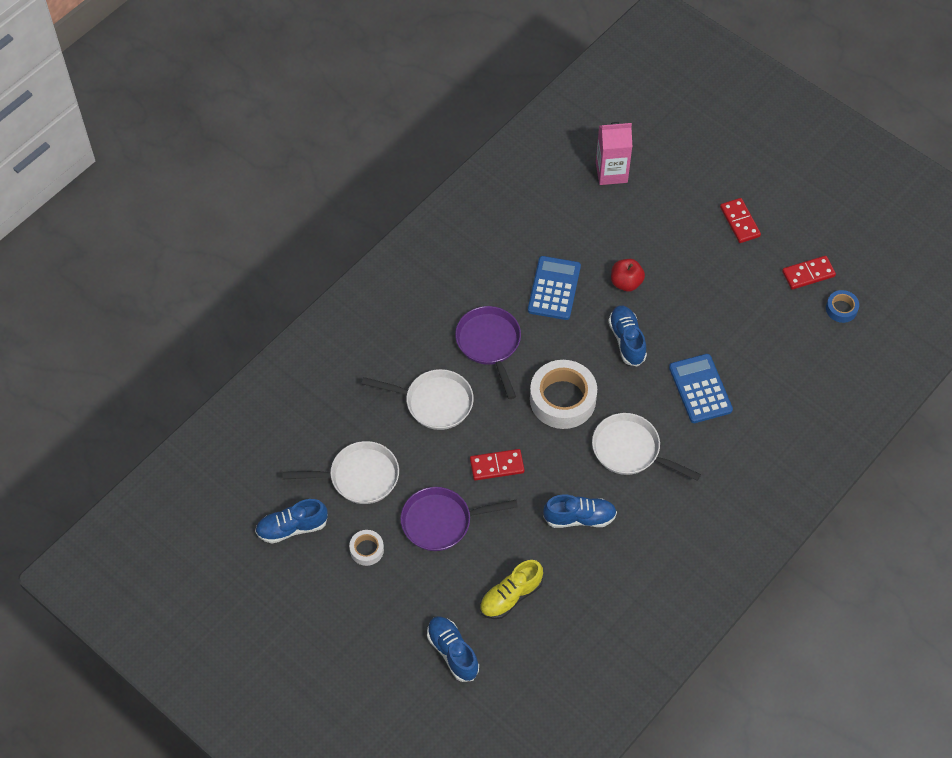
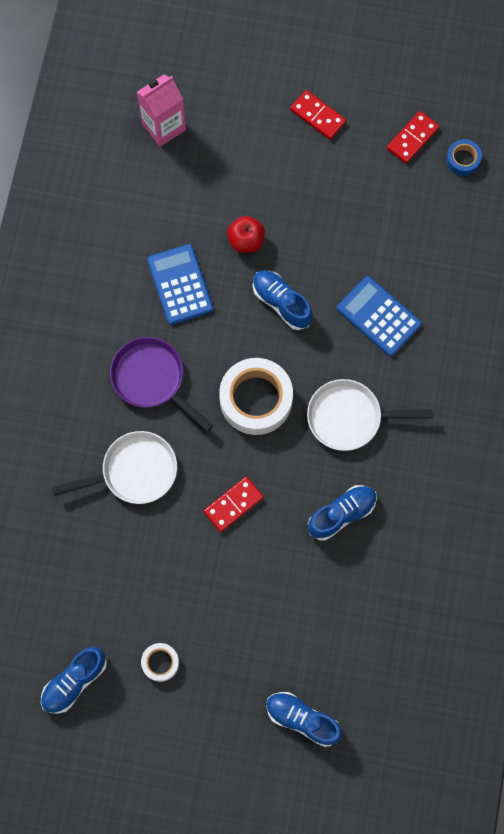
camera: 30 degrees left, 15 degrees up
white pan [282,441,399,504] -> none
purple pan [400,487,518,551] -> none
yellow shoe [480,560,543,619] -> none

